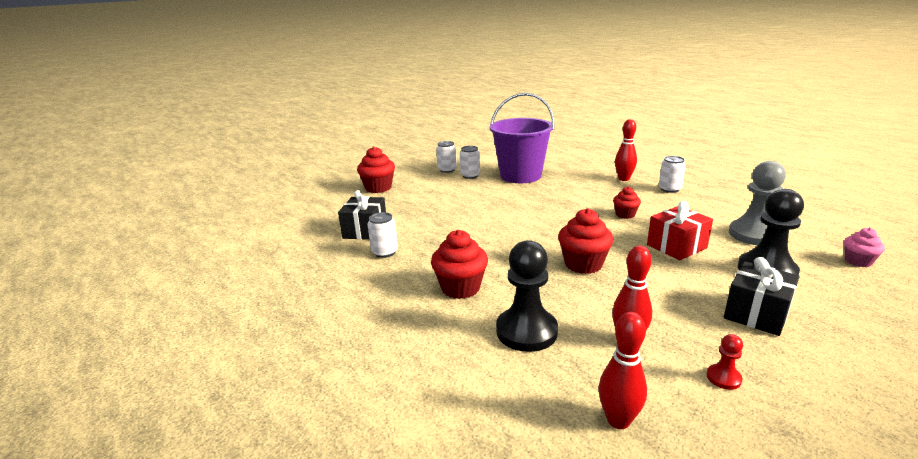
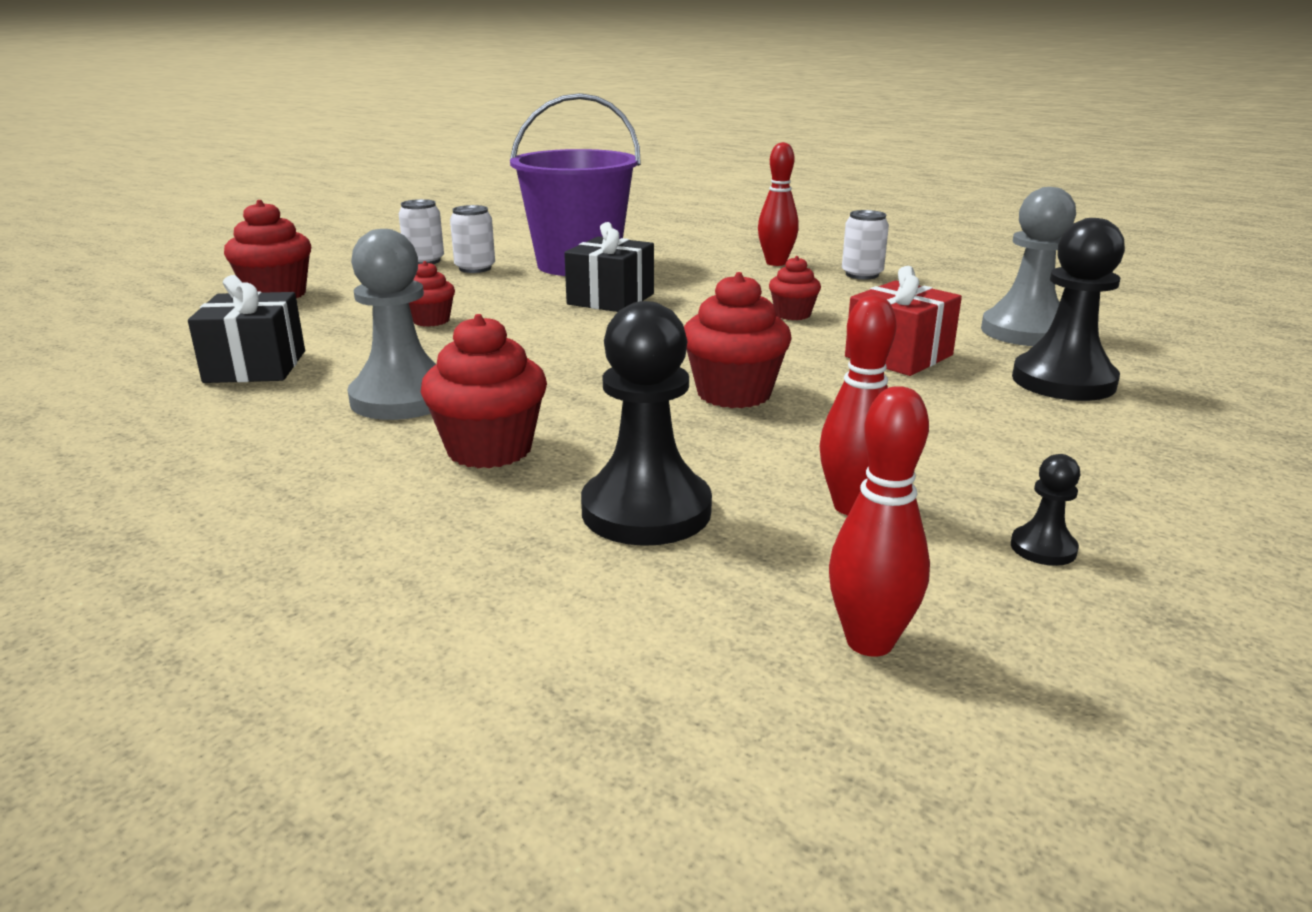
camera: 15 degrees left, 0 degrees up
white can [368,212,398,258] -> none
red pawn [706,334,743,390] -> black pawn [1011,454,1080,566]
black gift [724,257,799,336] -> black gift moved to [564,222,654,312]
pink cupcake [844,228,885,267] -> none
none -> grey pawn [348,229,436,420]
none -> red cupcake [409,261,455,327]

